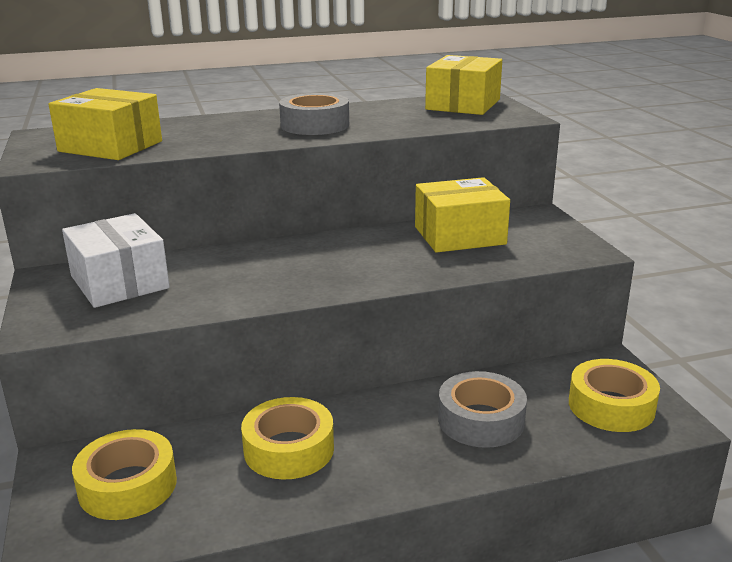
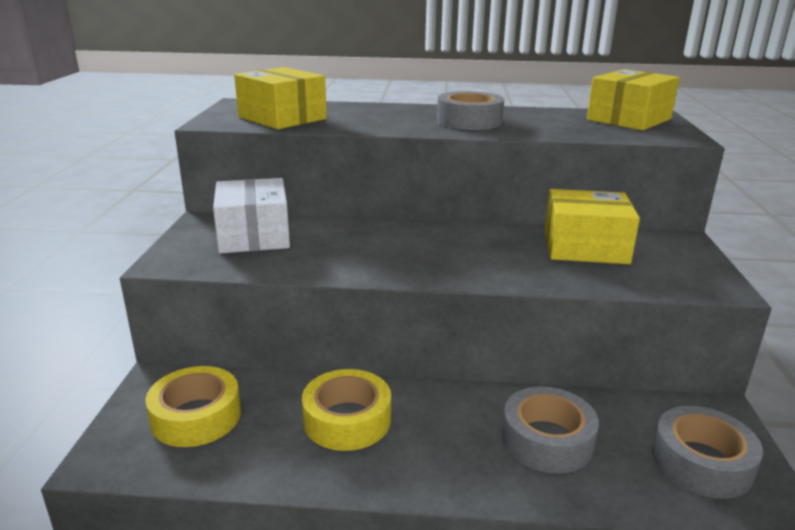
camera: 20 degrees right, 0 degrees up
yellow tape [569,359,660,432] -> grey tape [652,406,763,499]

